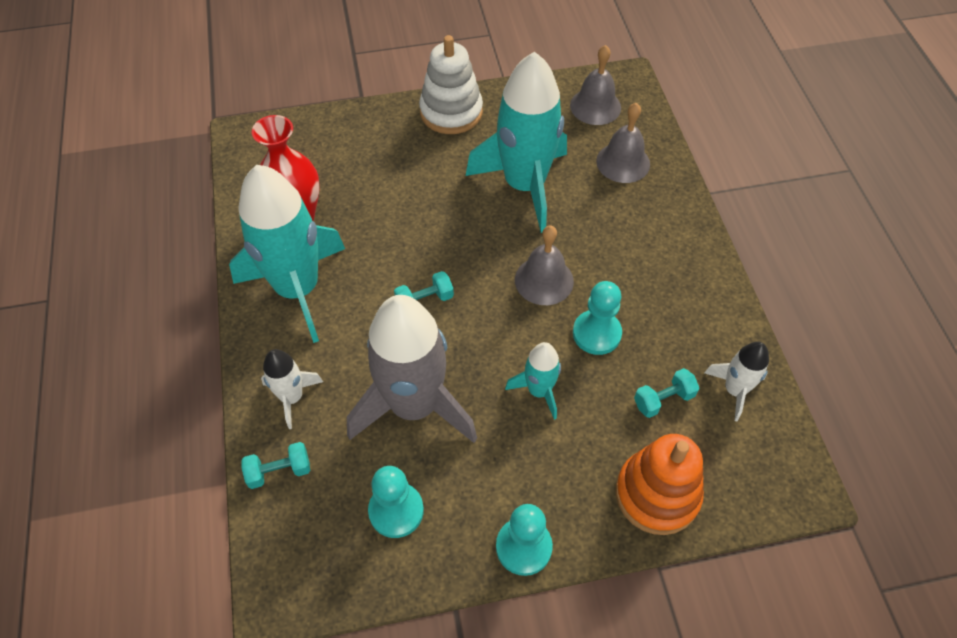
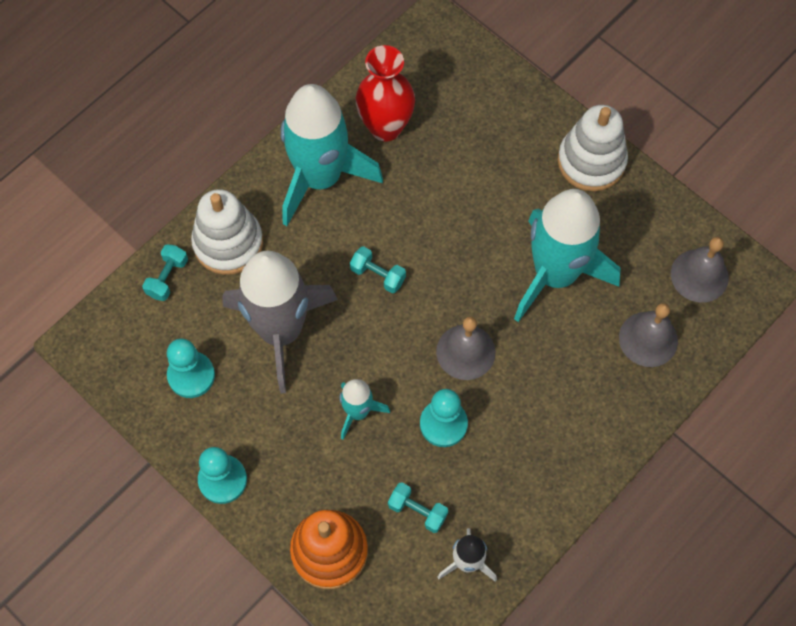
camera: 55 degrees right, 10 degrees up
turquoise dumbbell [242,442,310,489] -> turquoise dumbbell turned 75 degrees clockwise [142,244,188,301]
white rocket [261,349,323,429] -> white stacking toy [191,189,263,275]

